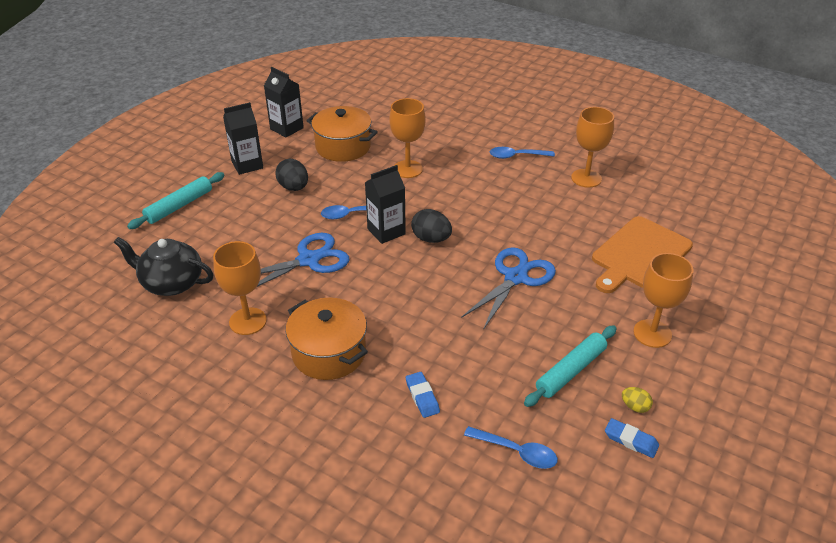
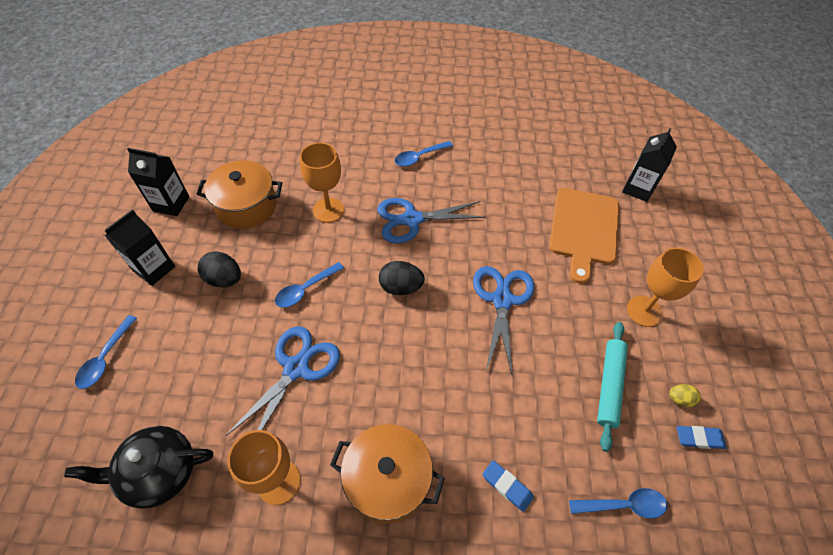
camera: 30 degrees left, 15 degrees up
turquoise rolling pin [127,172,225,229] -> blue spoon [75,315,137,389]
black carton [365,165,406,244] -> black carton moved to [622,128,677,202]
orange goblet [571,107,614,188] -> none
none -> blue scissors [377,198,486,244]

